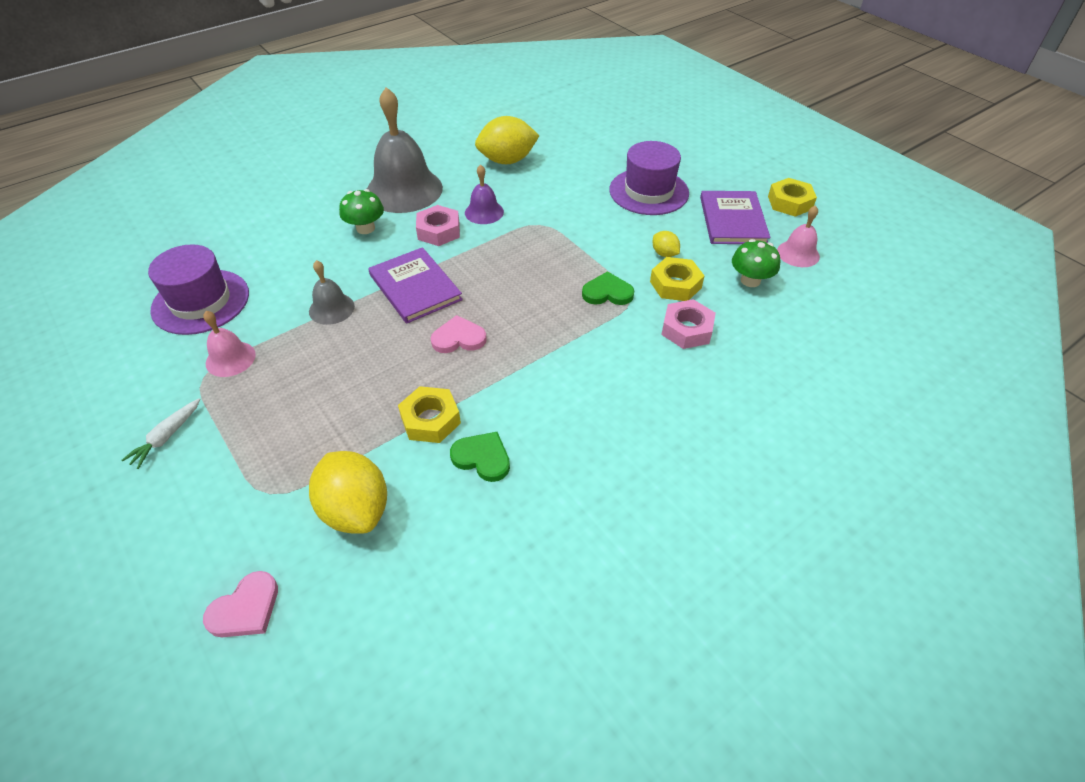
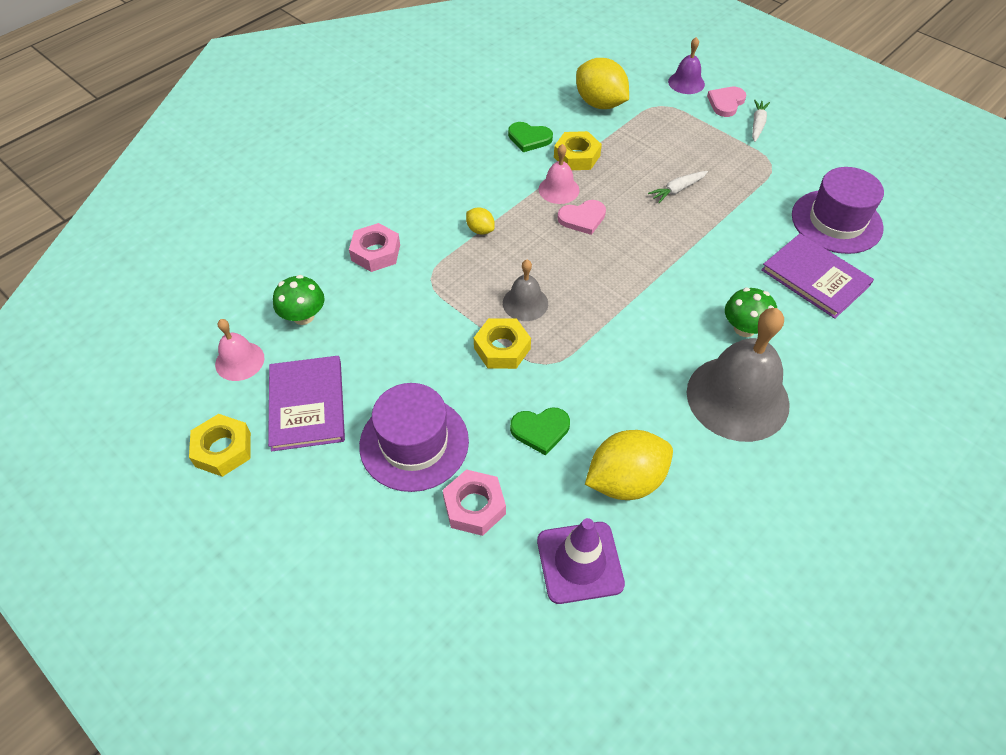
camera: 170 degrees right, 5 degrees up
pink bell [203,311,256,377] -> pink bell moved to [538,144,579,204]
pink heart [203,571,278,637] -> pink heart moved to [707,87,746,117]
grey bell [309,260,355,325] -> grey bell moved to [503,260,548,321]
purple book [368,247,463,324] -> purple book moved to [761,233,874,319]
pink nut [416,205,460,246] -> pink nut moved to [443,469,506,536]
purple bell [465,165,504,224] -> purple bell moved to [668,37,705,94]
green heart [582,271,634,305] -> green heart moved to [510,407,570,456]
yellow nut [650,257,704,301] -> yellow nut moved to [474,318,531,369]
yellow lemon [652,231,680,257] -> yellow lemon moved to [466,207,495,235]
none -> purple traffic cone [537,518,625,604]
none -> white carrot [648,171,708,203]

